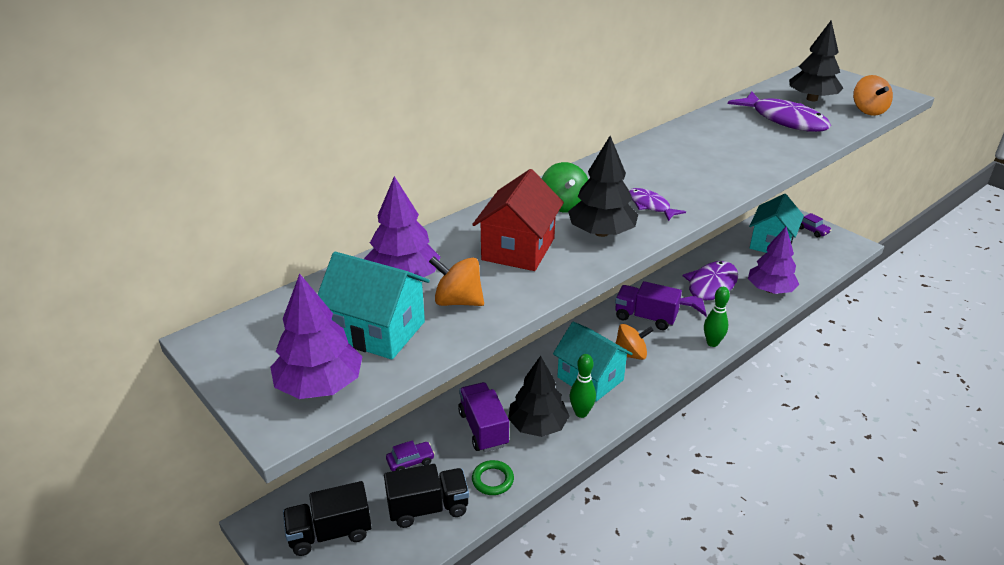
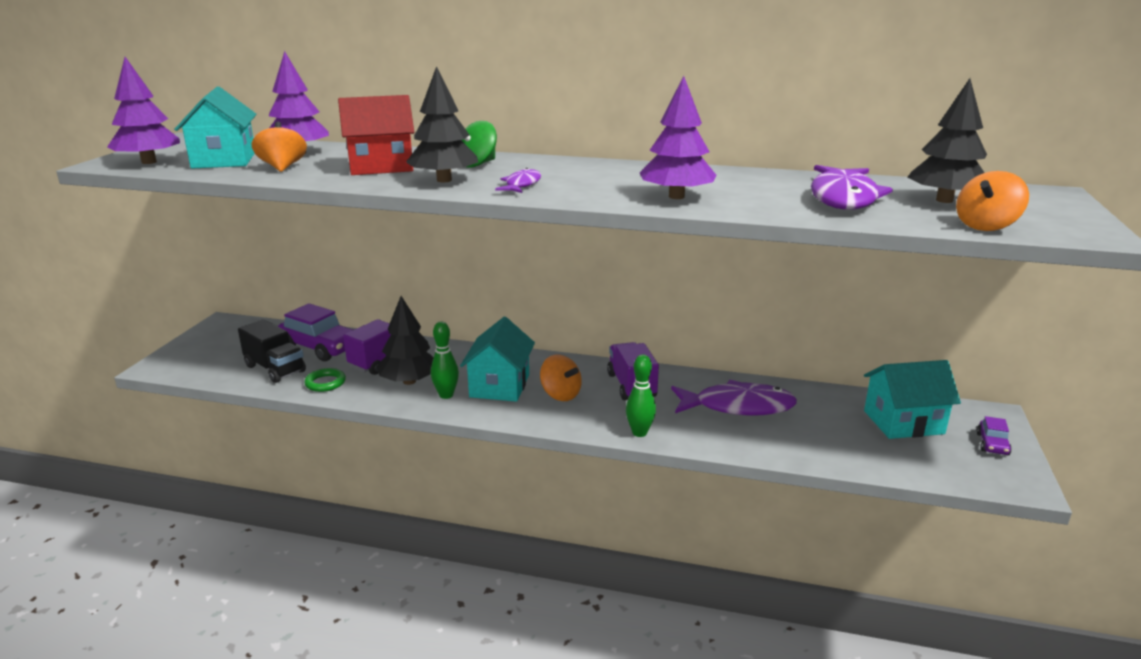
camera: 55 degrees right, 10 degrees down
black truck [283,481,372,556] -> none
purple car [386,440,435,471] -> purple car [278,303,354,361], size x2.05
purple tree [748,227,799,294] -> purple tree moved to [640,76,717,199]

